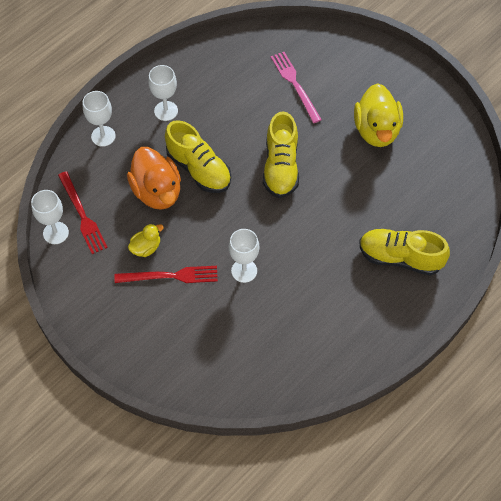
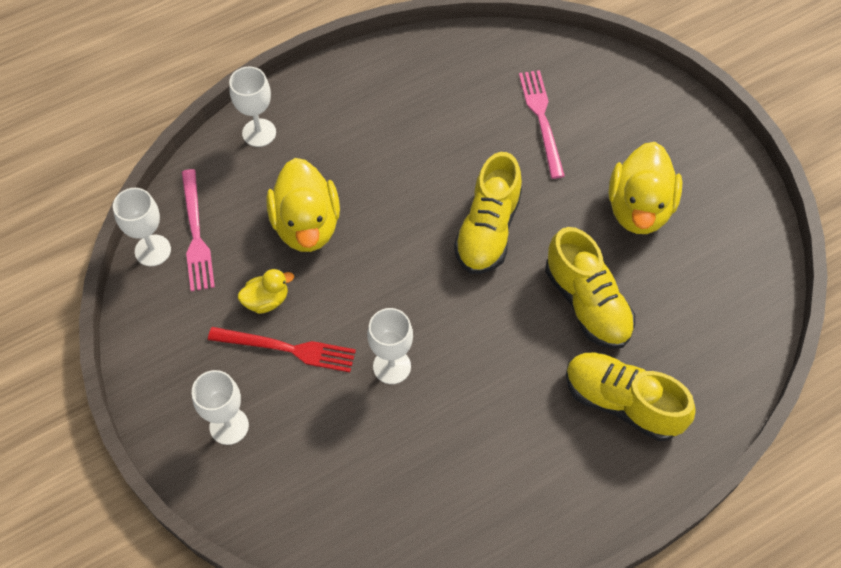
camera: 15 degrees right, 0 degrees up
red fork [58,171,107,254] -> pink fork [182,169,215,292]
orange duck [127,147,181,210] -> yellow duck [266,158,340,252]
white goblet [148,65,178,121] -> white goblet moved to [192,370,249,445]
yellow shoe [165,120,231,193] -> yellow shoe moved to [545,227,635,349]

